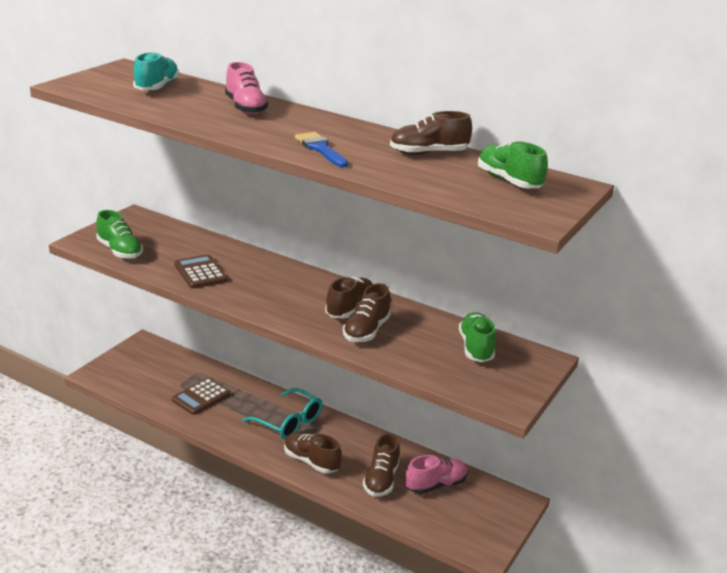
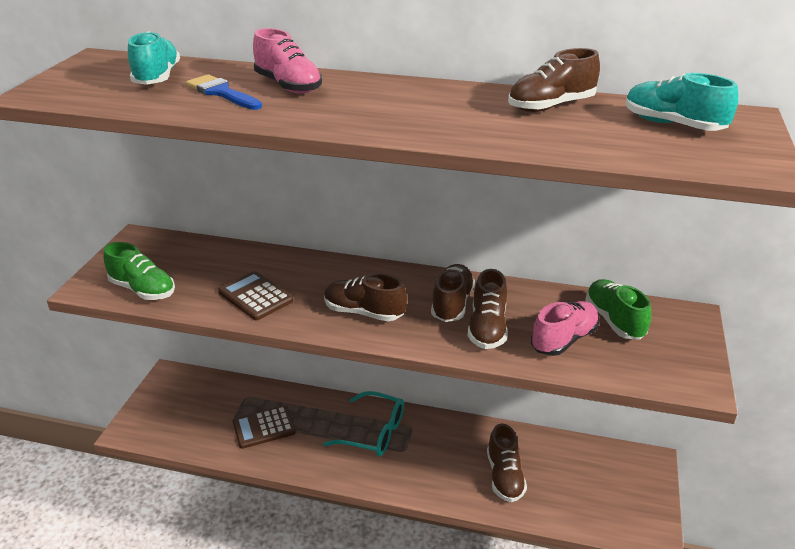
camera: 15 degrees left, 5 degrees up
brown calculator [172,378,230,415] -> brown calculator turned 45 degrees clockwise [233,405,296,449]
brown shoe [284,432,342,474] -> brown shoe moved to [324,274,407,321]
blue brush [295,132,348,167] -> blue brush moved to [186,74,262,110]
pink shoe [405,455,468,494] -> pink shoe moved to [531,301,600,356]
green shoe [478,141,548,188] -> turquoise shoe [626,73,739,131]

